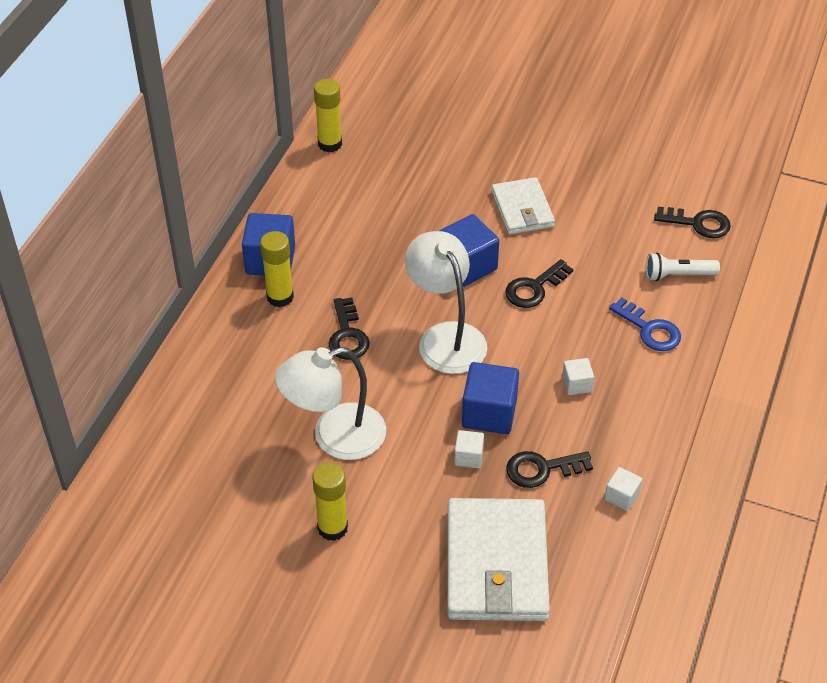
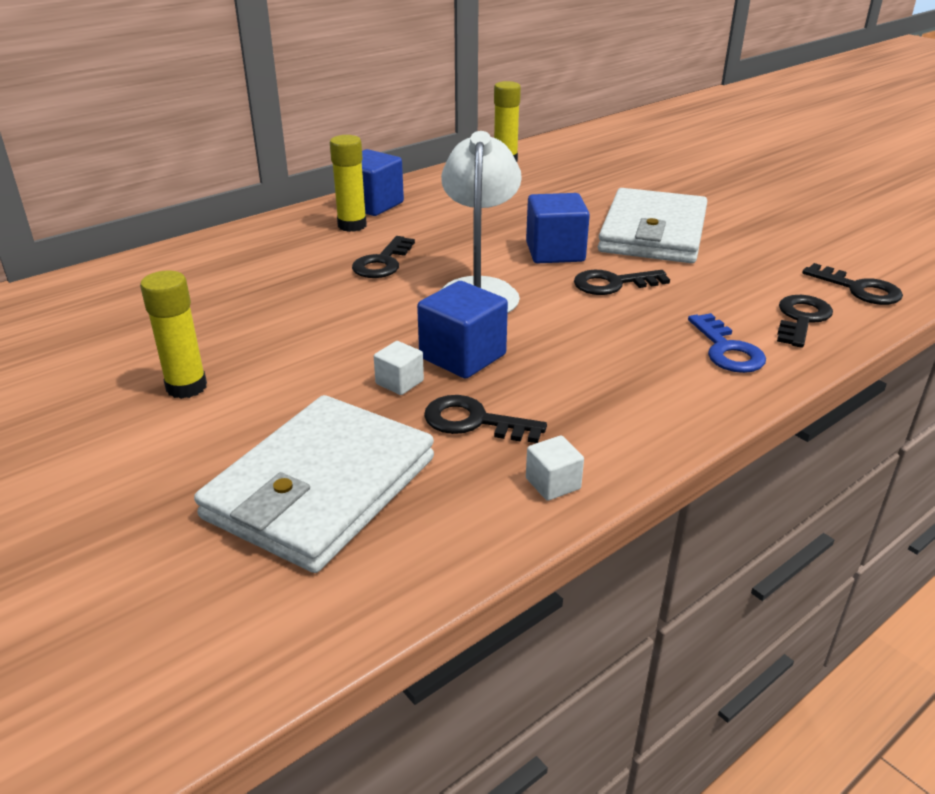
camera: 30 degrees right, 15 degrees down
white lamp [275,347,386,460] -> none
white wallet [492,177,555,235] -> white wallet [598,188,707,263], size x1.68
white cube [562,358,594,395] -> none
white flashlight [646,253,720,281] -> black key [777,295,833,348]

